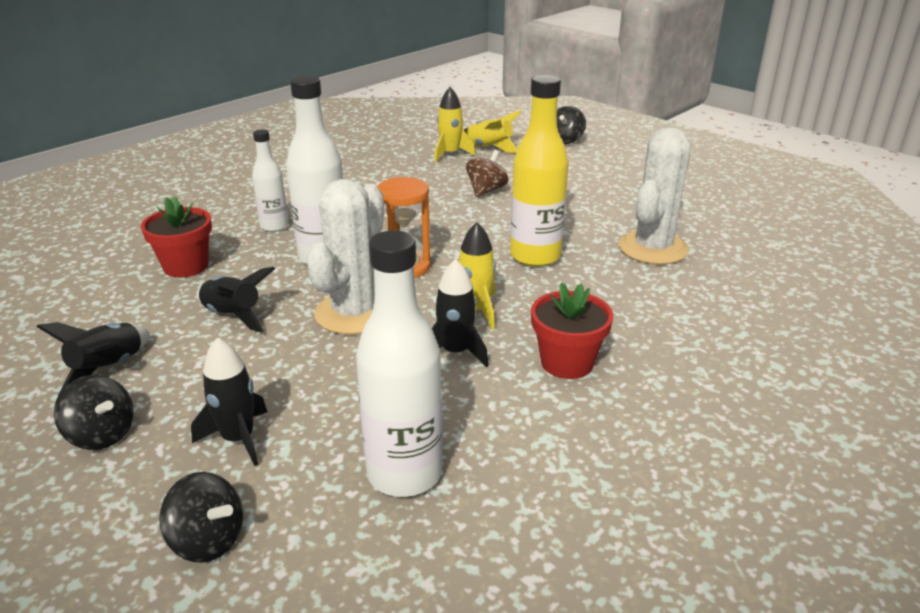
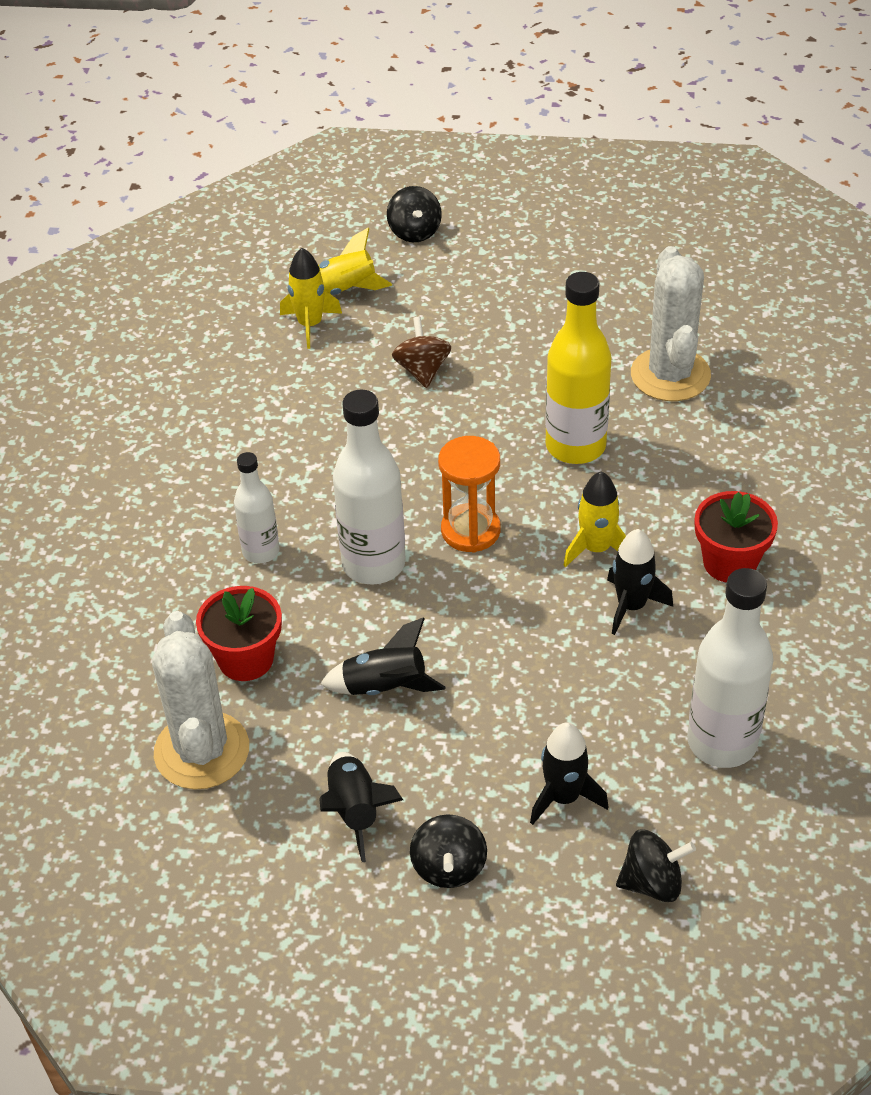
camera: 35 degrees left, 15 degrees up
black spinning top [54,375,134,450] -> black spinning top turned 90 degrees clockwise [410,814,487,888]
white cactus [306,179,384,335] -> white cactus moved to [152,611,249,790]

